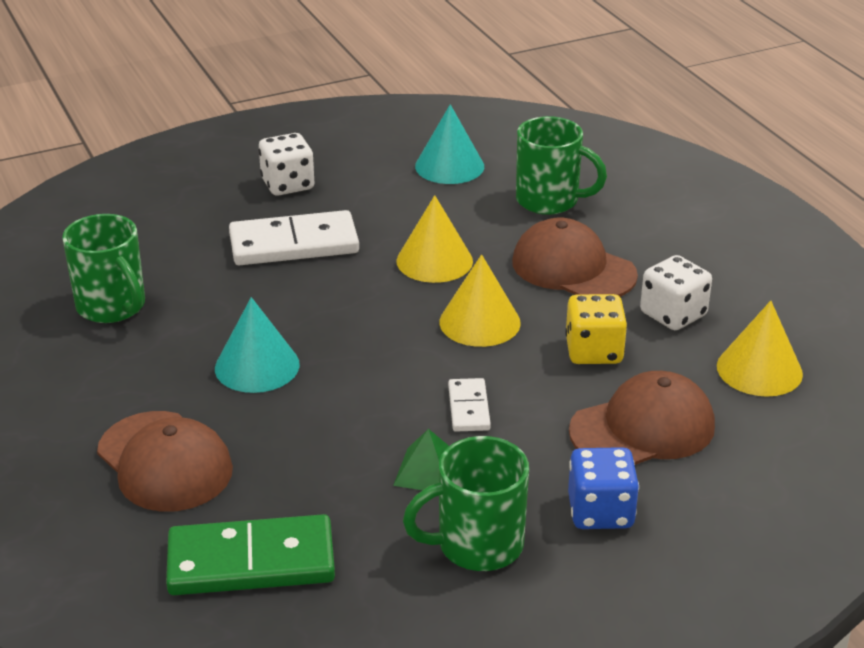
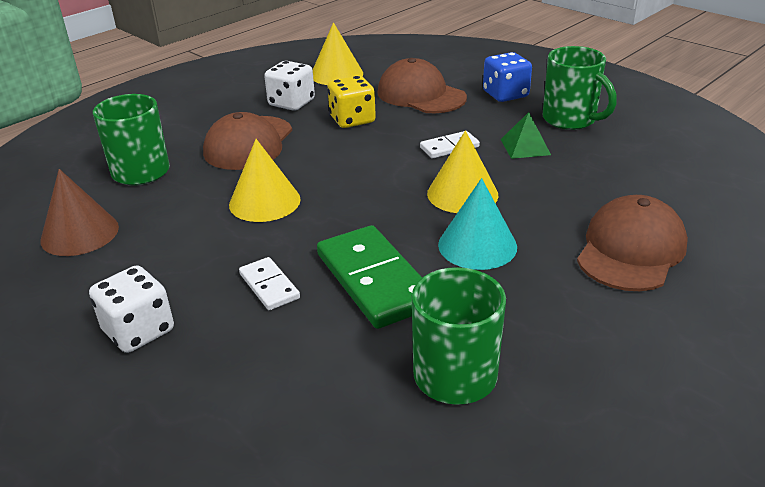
camera: 110 degrees left, 0 degrees up
green domino [166,514,335,595] -> green domino moved to [317,225,422,329]
white domino [229,210,359,265] -> white domino [239,257,300,310], size x0.52
turquoise cone [415,104,484,184] -> brown cone [41,169,119,256]
yellow cone [440,254,521,347] -> yellow cone moved to [427,130,498,213]

